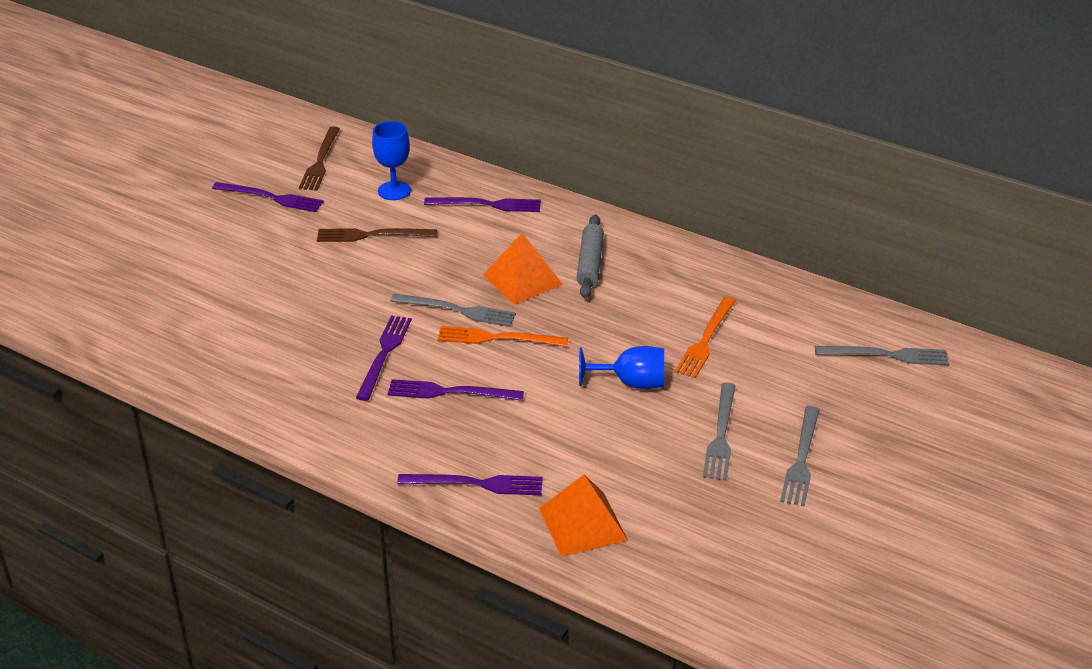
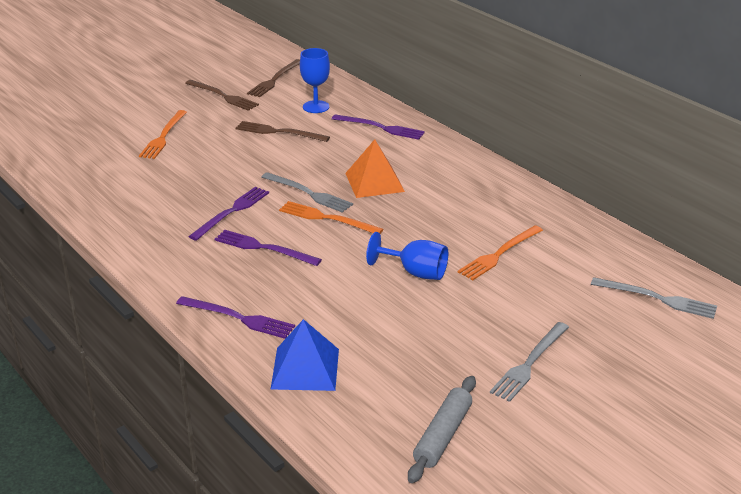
camera: 20 degrees right, 5 degrees down
purple fork [212,182,324,212] -> brown fork [185,80,259,111]
orange pyramid [539,475,628,557] -> blue pyramid [271,319,339,391]
grey rolling pin [577,214,604,298] -> grey rolling pin moved to [408,376,476,483]
grey fork [703,382,736,481] -> none
none -> orange fork [139,110,187,159]

